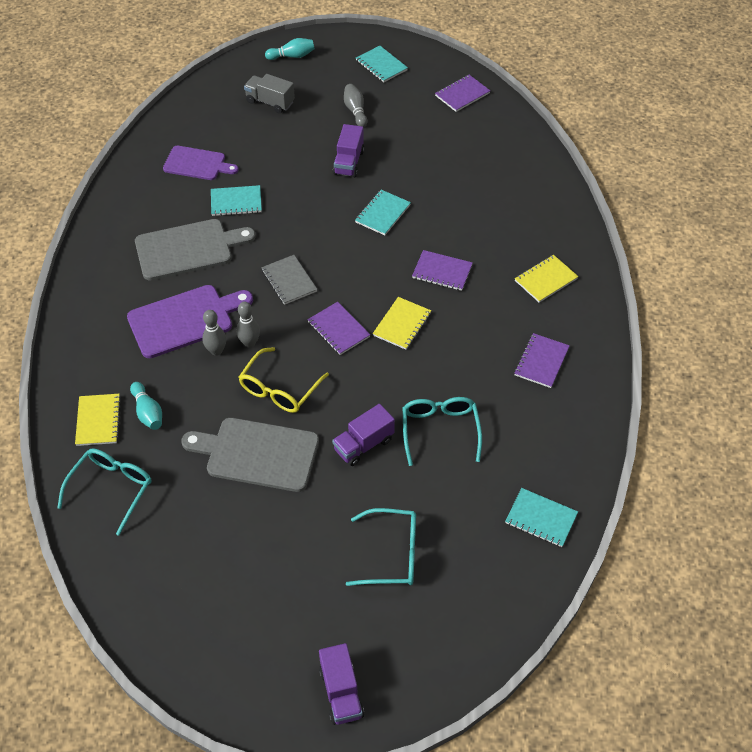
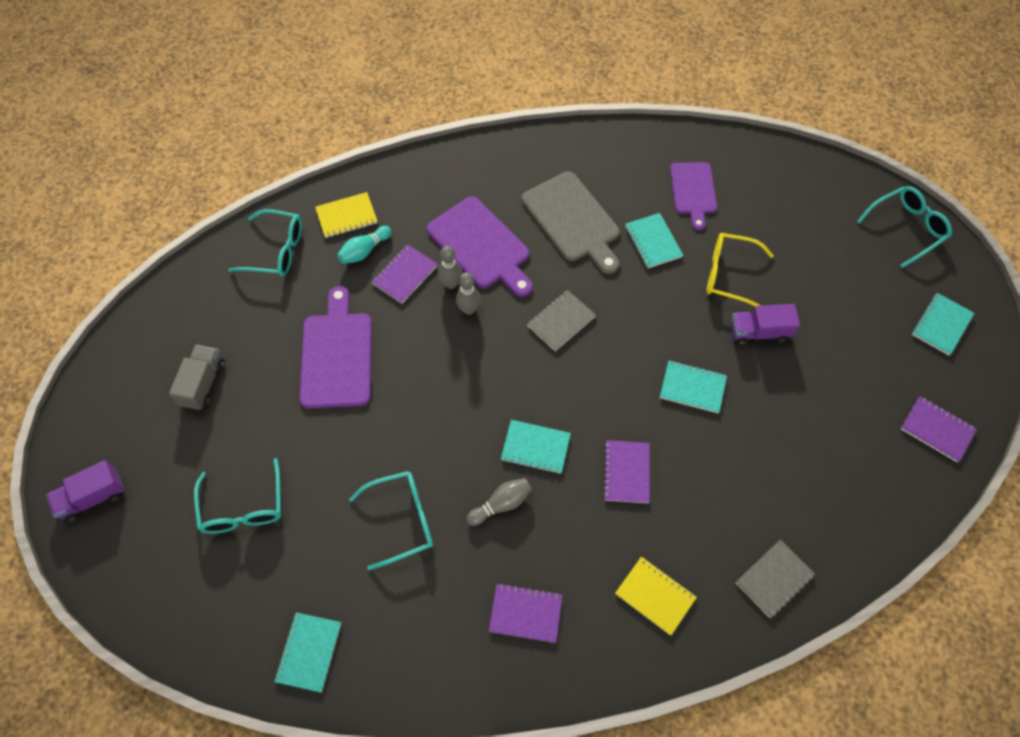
camera: 75 degrees right, 10 degrees up
grey cutting board [181,418,319,492] -> purple cutting board [300,286,372,409]
yellow glasses [239,347,329,413] -> yellow glasses moved to [707,233,774,307]
grey truck [244,74,295,113] -> grey truck moved to [169,344,225,410]
turquoise bowling pin [265,38,315,60] -> turquoise glasses [857,186,952,268]
purple notebook [307,302,370,355] -> purple notebook moved to [372,244,437,304]
purple truck [332,404,395,466] -> none
grey bowling pin [344,84,367,127] -> grey bowling pin moved to [466,478,532,526]
yellow notebook [373,297,431,350] -> turquoise notebook [501,420,571,474]
none -> grey notebook [736,540,815,618]

